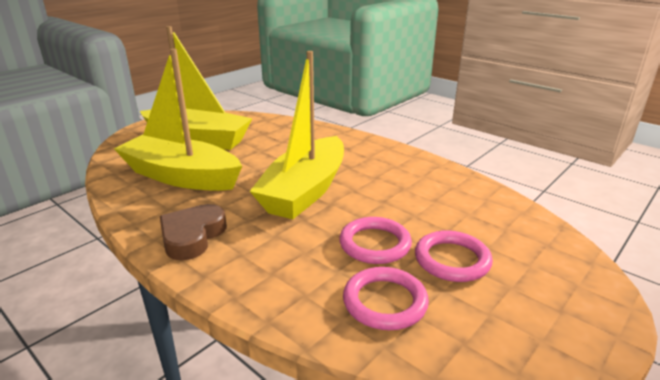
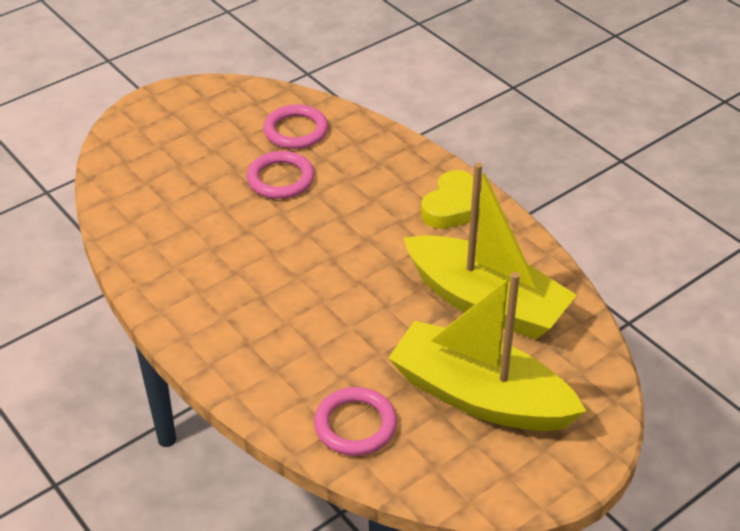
camera: 170 degrees left, 15 degrees up
brown heart [160,204,227,260] -> yellow heart [421,170,481,229]
yellow boat [250,51,344,219] -> none
pink ring [415,230,493,282] -> pink ring moved to [314,387,397,456]

